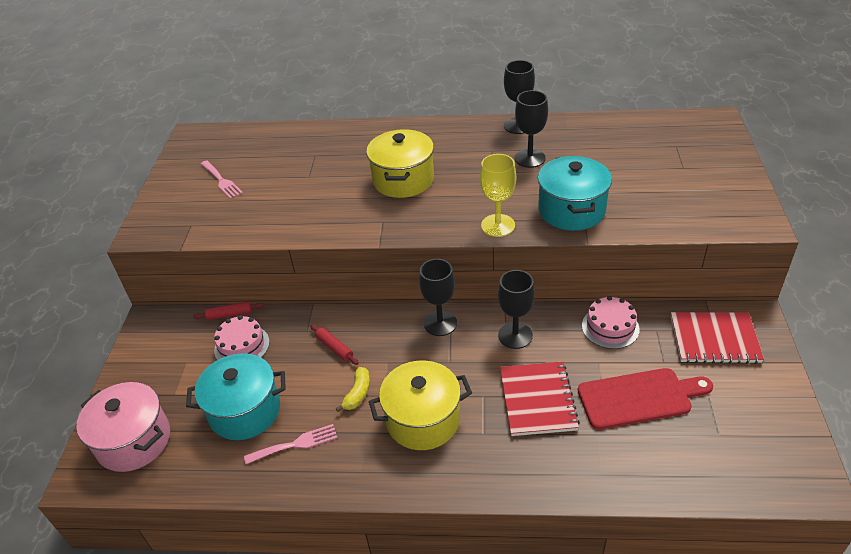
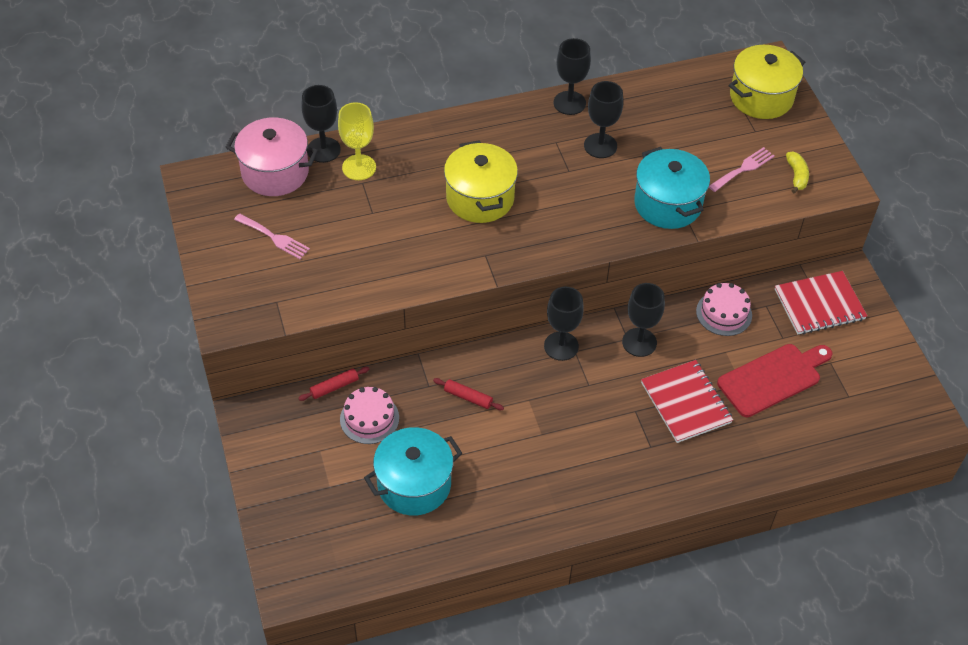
camera: 25 degrees left, 10 degrees up
pink pot [76,382,170,472] -> pink pot moved to [225,117,318,196]
pink fork [244,424,338,464] -> pink fork moved to [709,147,774,192]
yellow banana [336,367,370,412] -> yellow banana moved to [786,152,809,193]
yellow pot [369,360,472,450] -> yellow pot moved to [729,45,805,119]
yellow goblet [480,154,516,237] -> yellow goblet moved to [338,102,376,180]
none -> black goblet [301,85,341,163]

